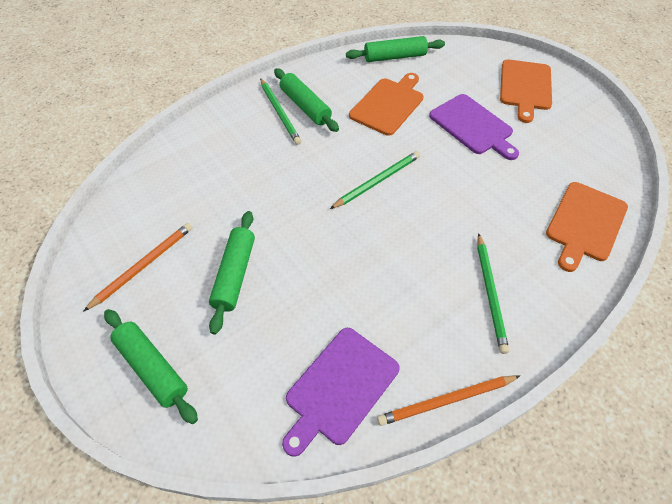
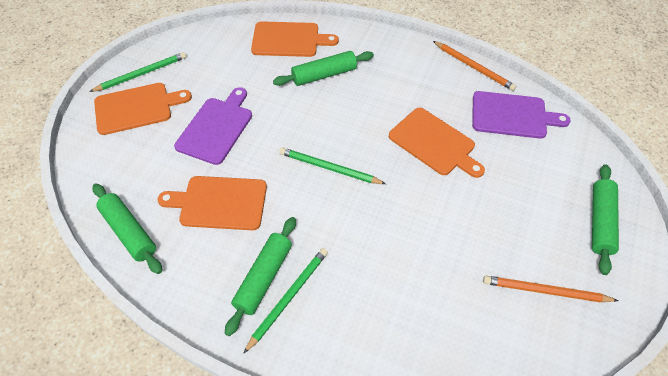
camera: 120 degrees left, 0 degrees up
green rolling pin [209,211,255,335] -> green rolling pin moved to [273,51,374,86]
green pencil [477,233,509,354] -> green pencil moved to [89,52,186,92]
none -> orange cutting board [389,108,485,178]

